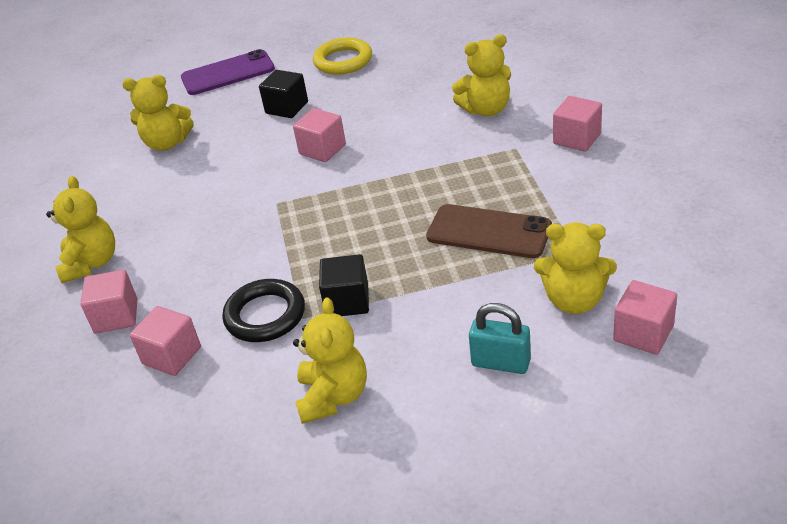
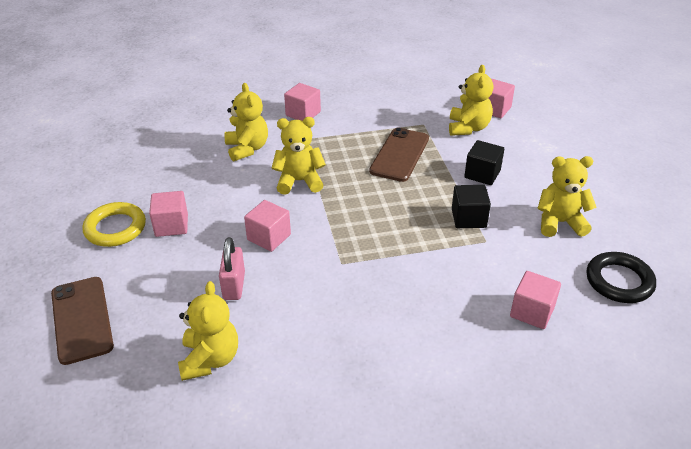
camera: 95 degrees left, 0 degrees up
yellow teddy bear [46,176,115,283] -> yellow teddy bear moved to [272,117,326,195]
pink cube [81,270,137,334] -> pink cube moved to [149,191,188,237]
purple phone [181,49,275,95] -> brown phone [51,277,114,365]
black ring [222,279,305,342] -> black ring moved to [586,252,656,303]
black cube [259,70,308,118] -> black cube moved to [464,140,504,185]
turquoise padlock [469,303,531,374] -> none
none -> pink padlock [219,237,245,300]

